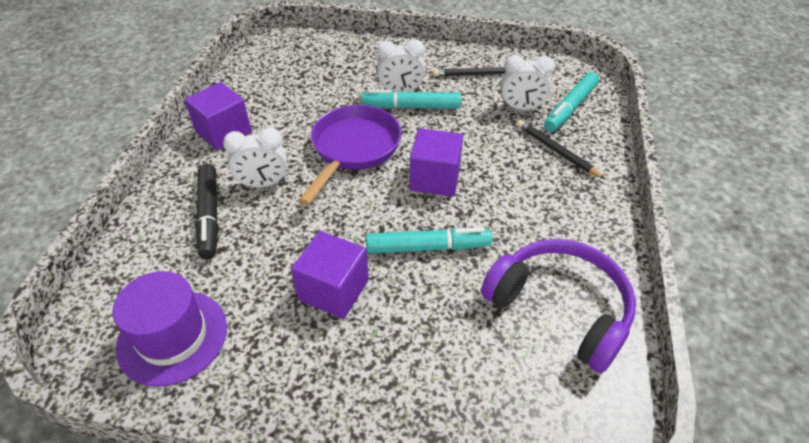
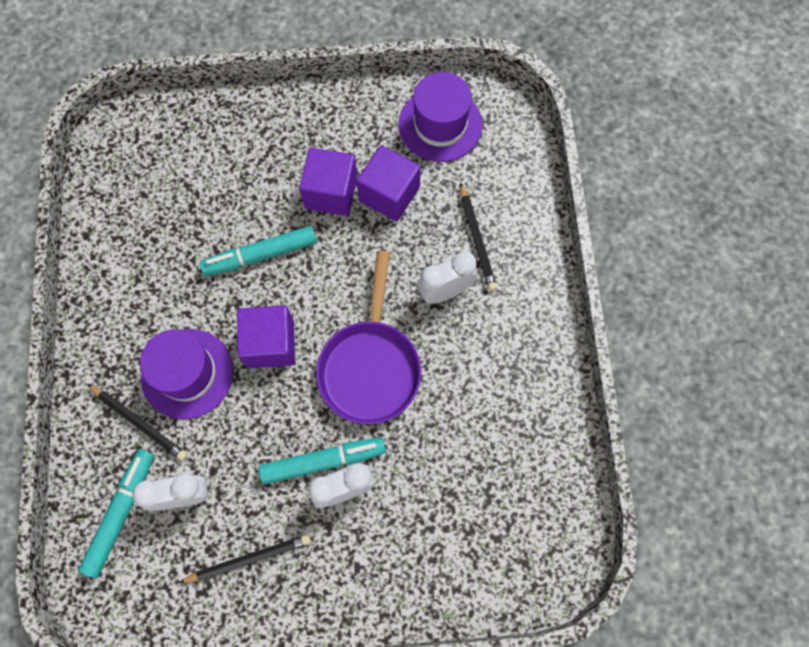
camera: 165 degrees right, 25 degrees up
purple cube [185,82,252,150] -> purple cube moved to [357,145,421,221]
black marker [195,164,218,259] -> black pencil [460,182,497,291]
purple headphones [481,239,636,373] -> none
none -> purple hat [140,329,234,419]

